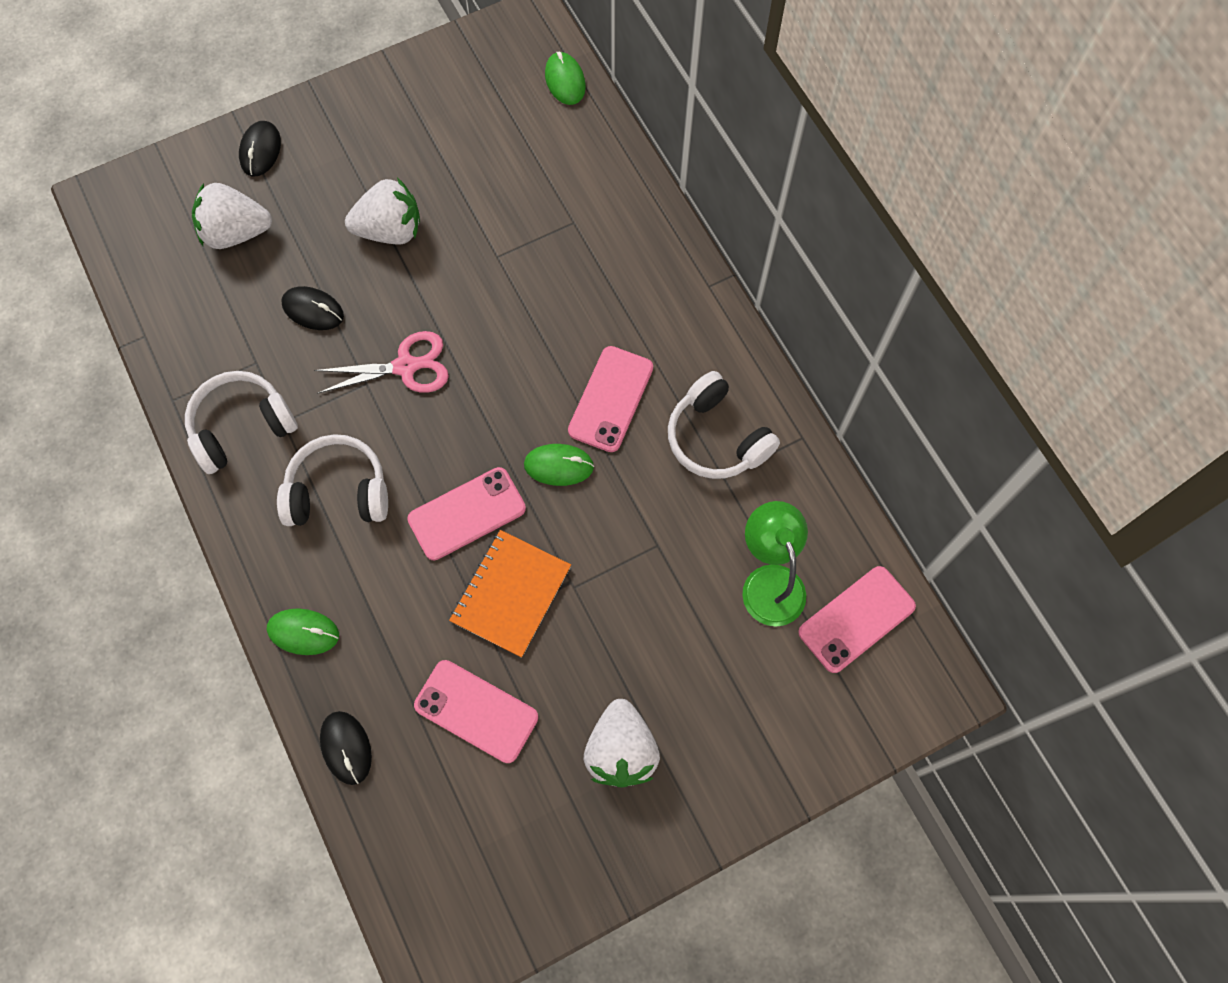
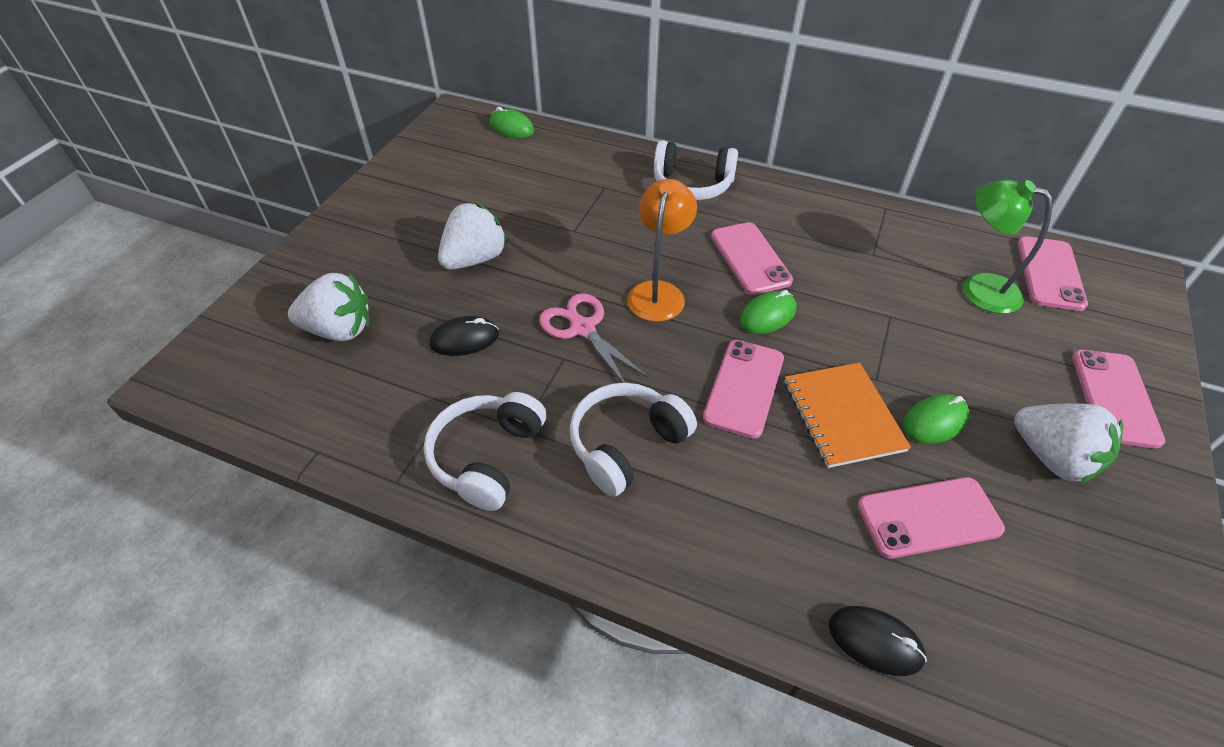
camera: 40 degrees left, 20 degrees down
white strawberry [192,183,272,249] -> white strawberry turned 135 degrees counterclockwise [288,273,369,341]
black mouse [239,121,281,177] -> none
green mouse [267,608,339,655] -> green mouse moved to [903,394,970,444]
pink scissors [314,331,449,394] -> pink scissors turned 75 degrees counterclockwise [539,293,649,383]
white headphones [668,371,780,479] -> white headphones moved to [654,140,738,200]
none -> orange lamp [627,179,697,322]
none -> pink phone [1072,349,1165,448]

